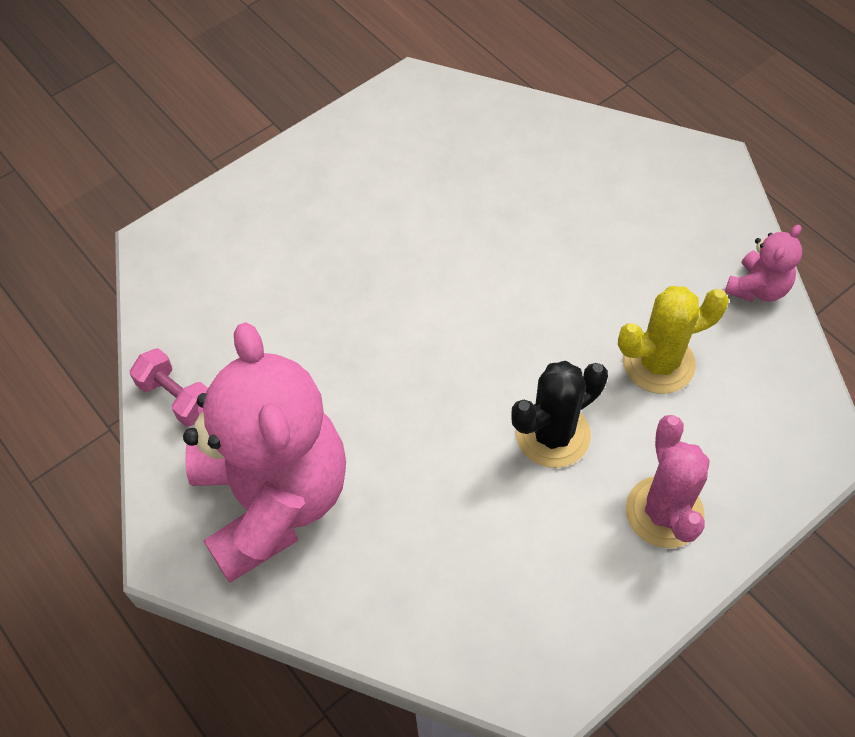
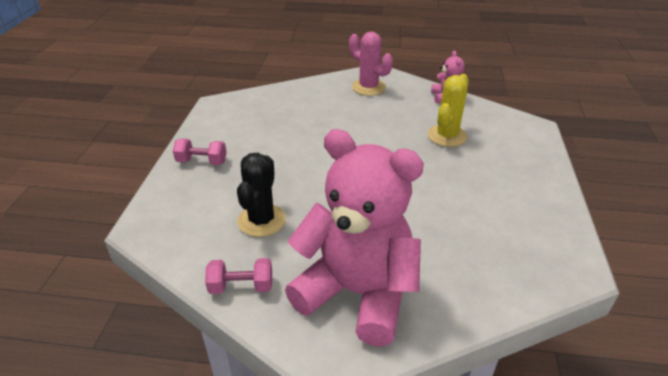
camera: 45 degrees left, 20 degrees down
black cactus [512,361,608,468] -> black cactus moved to [237,153,286,237]
pink cactus [626,415,710,548] -> pink cactus moved to [349,32,393,96]
none -> pink dumbbell [173,139,227,165]

